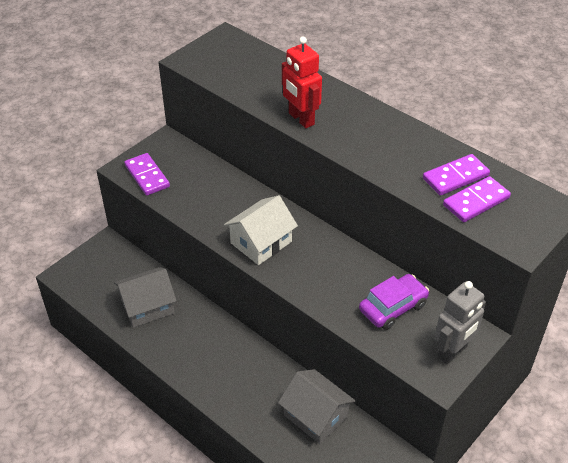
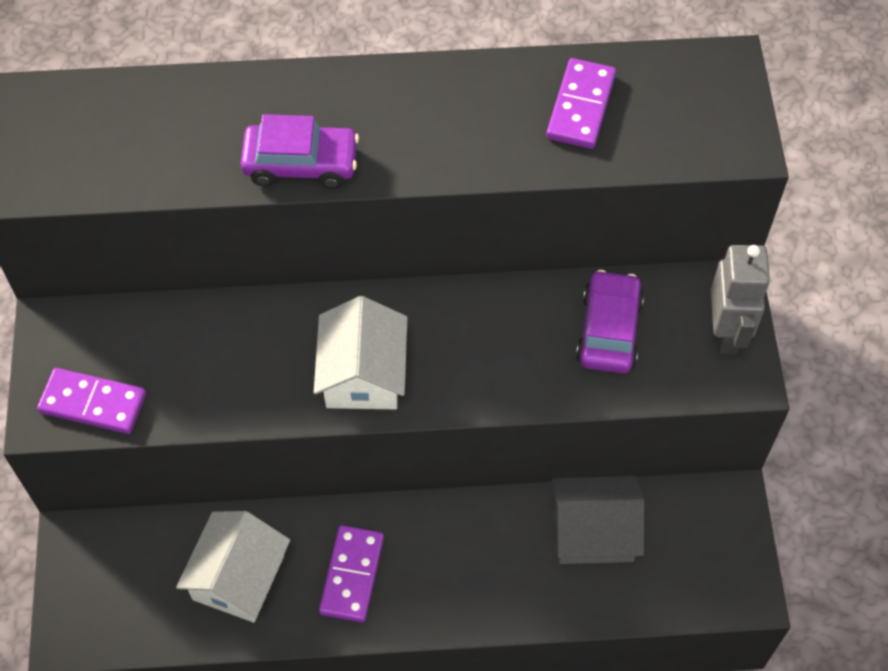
camera: 45 degrees left, 15 degrees up
grey house [114,267,177,328] -> white house [176,511,290,623]
red robot [282,37,322,128] -> purple car [241,114,359,189]
purple domino [443,176,511,222] -> purple domino moved to [319,525,384,623]

